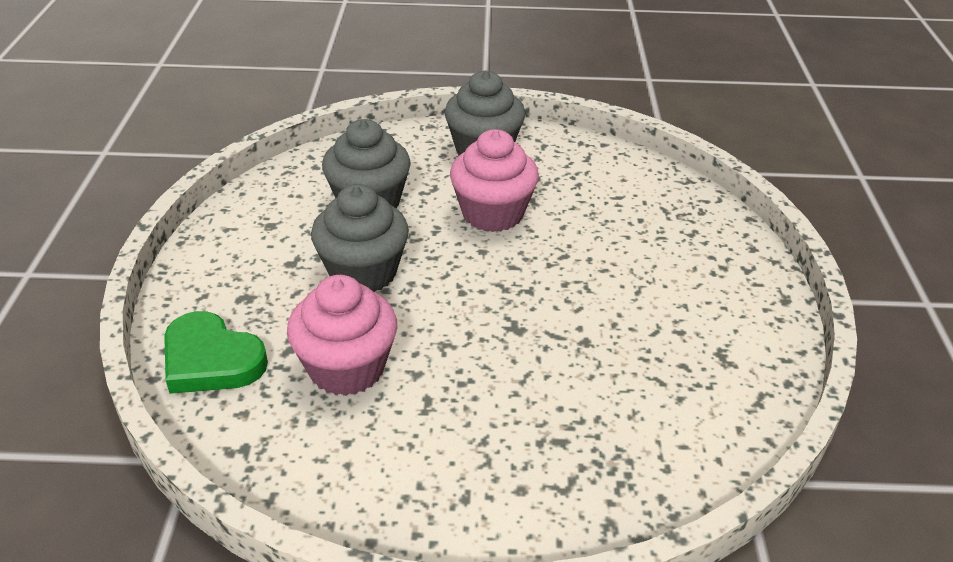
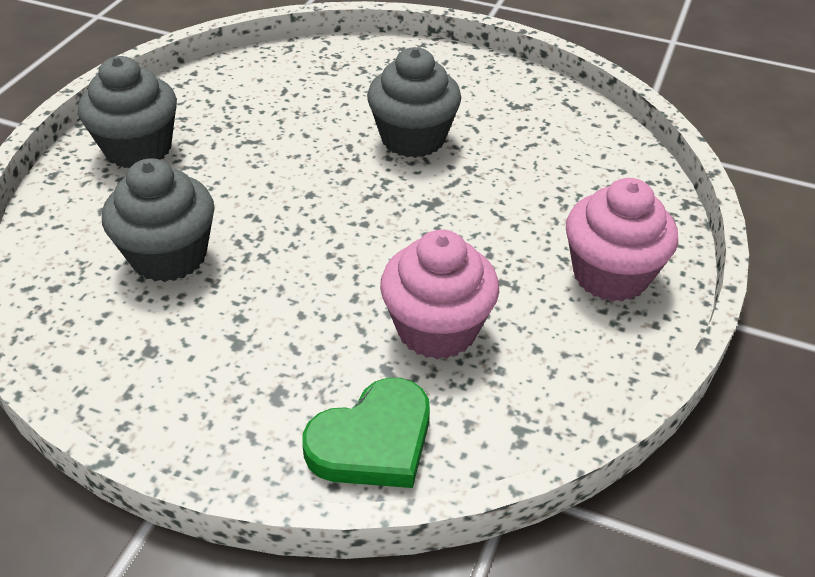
camera: 70 degrees left, 5 degrees up
grey cupcake [311,184,409,292] -> grey cupcake moved to [367,47,461,158]
pink cupcake [450,129,539,232] -> pink cupcake moved to [566,178,678,302]

